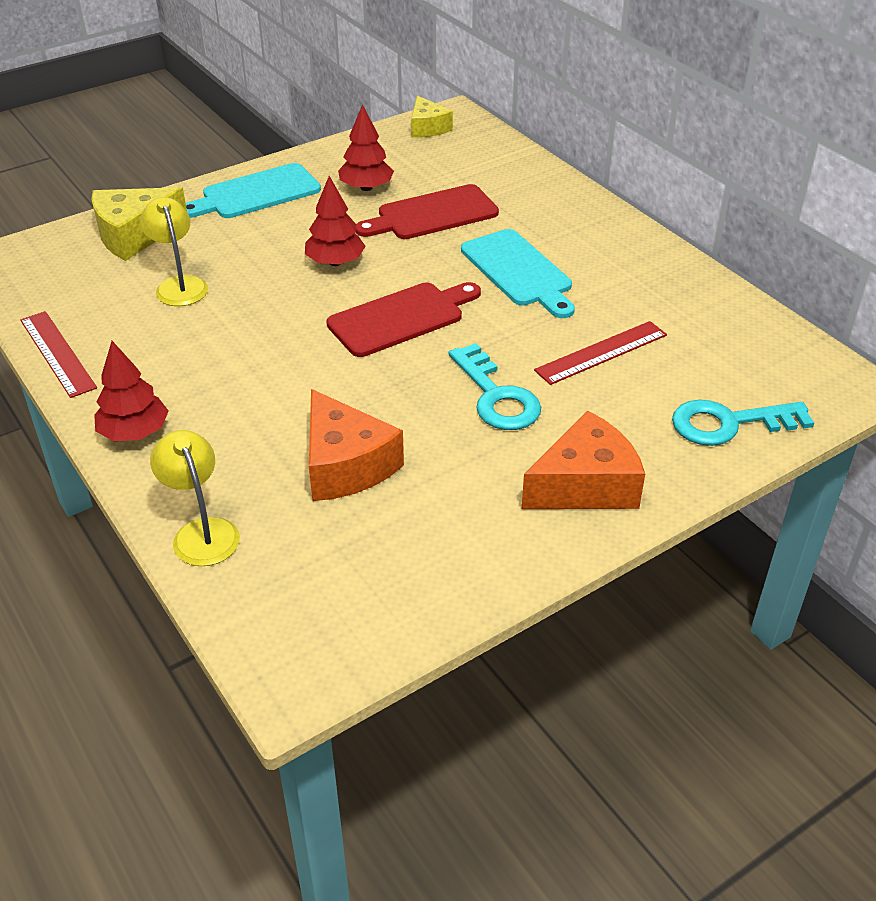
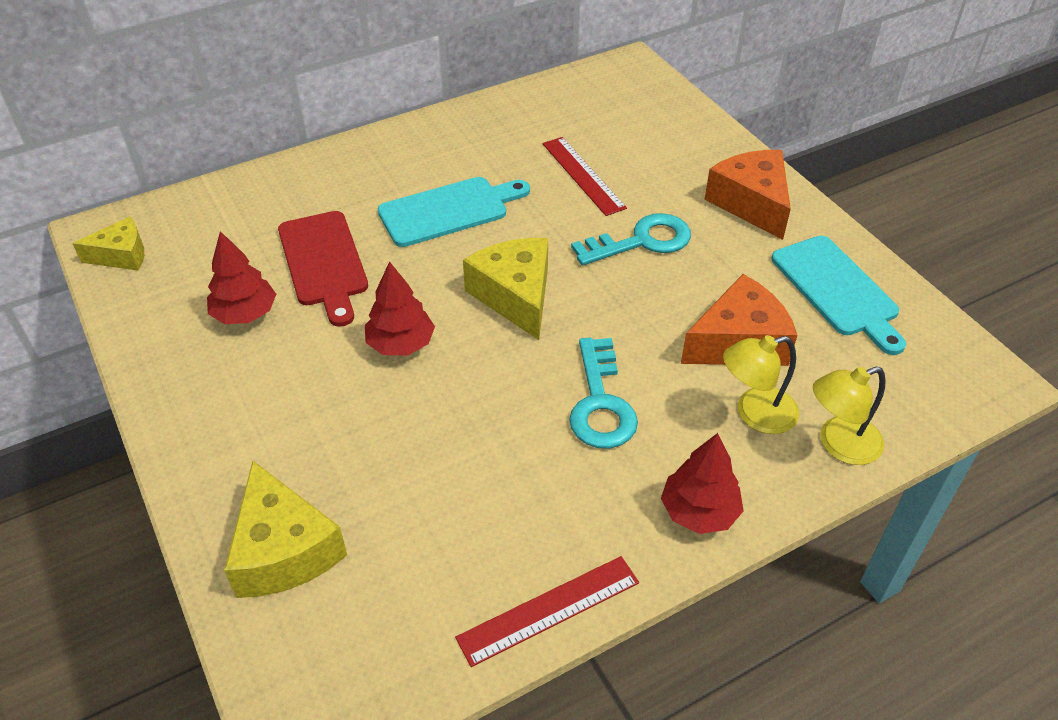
camera: 85 degrees left, 5 degrees up
yellow lamp [140,197,208,306] -> yellow lamp moved to [723,335,799,434]
turquoise cutting board [186,163,321,218] -> turquoise cutting board moved to [771,236,906,355]
red cutting board [326,282,481,357] -> yellow cheese [463,238,548,340]
turquoise key [672,400,814,446] -> turquoise key moved to [569,338,638,449]

